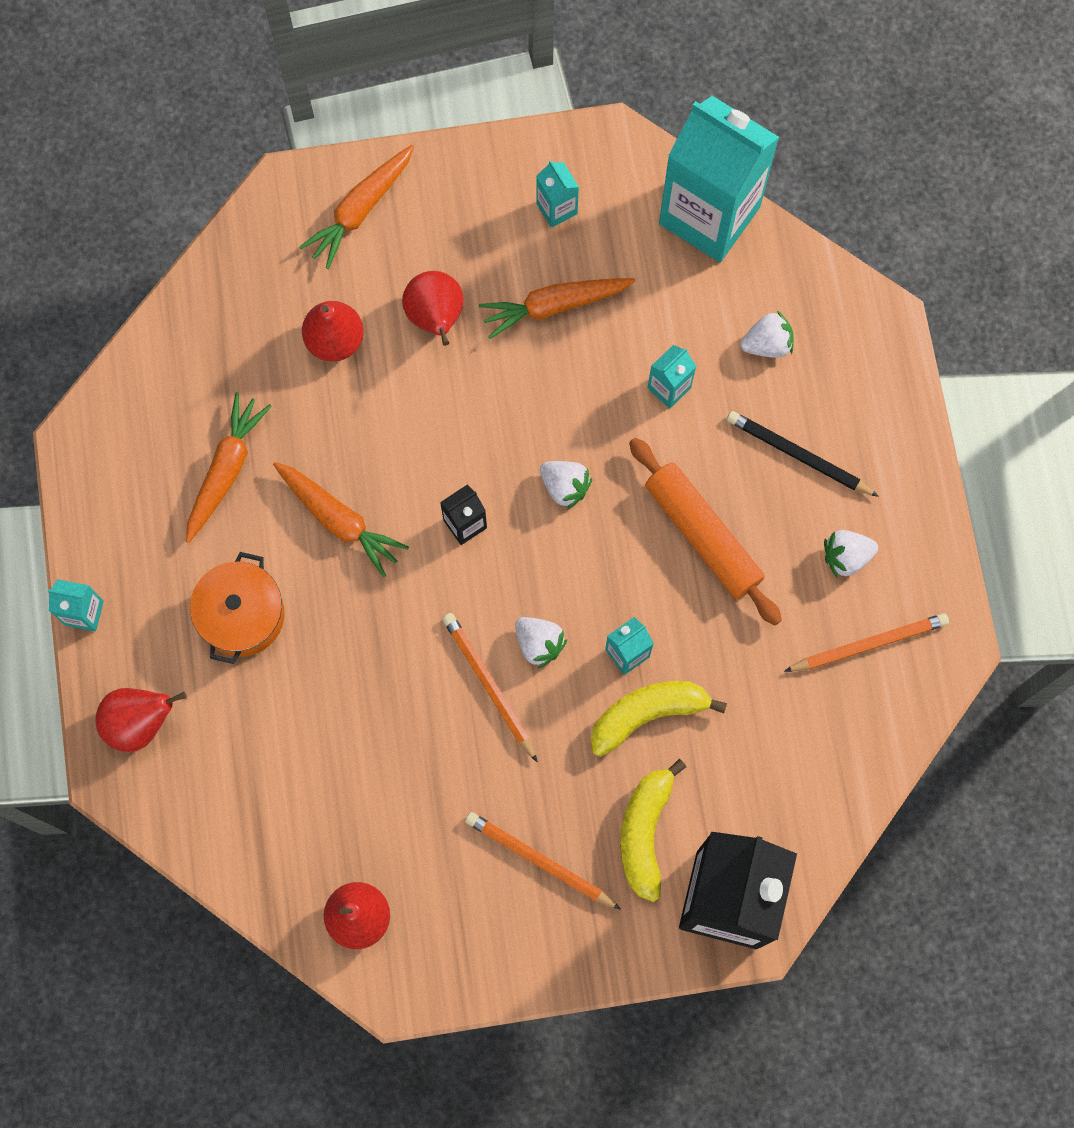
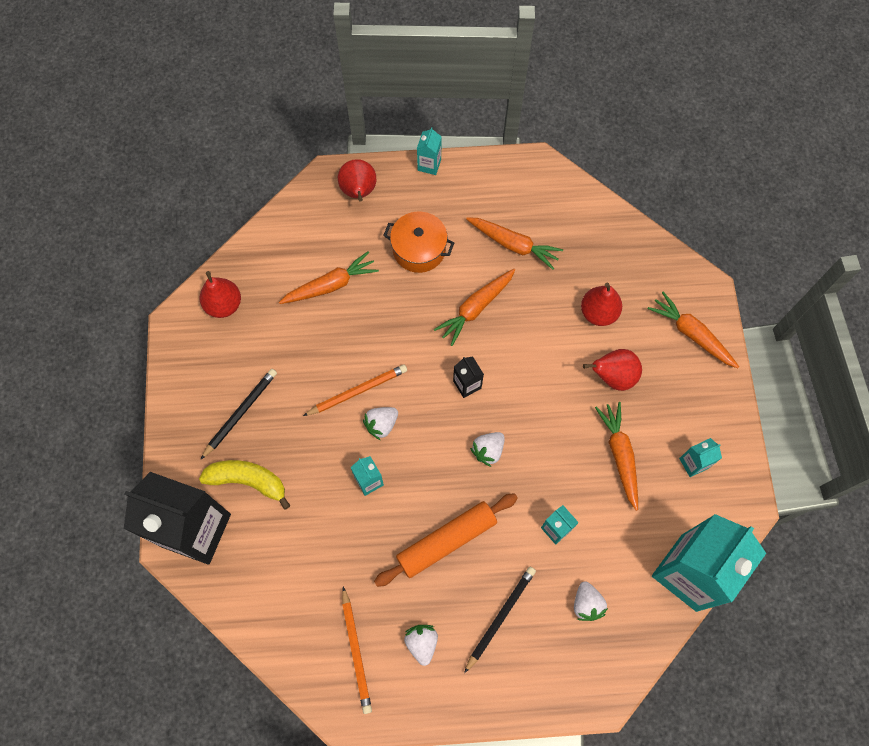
camera: 95 degrees right, 5 degrees down
orange pencil [465,812,621,910] -> black pencil [200,369,277,460]
yellow banana [590,681,727,757] -> none
none -> orange carrot [279,251,379,304]

